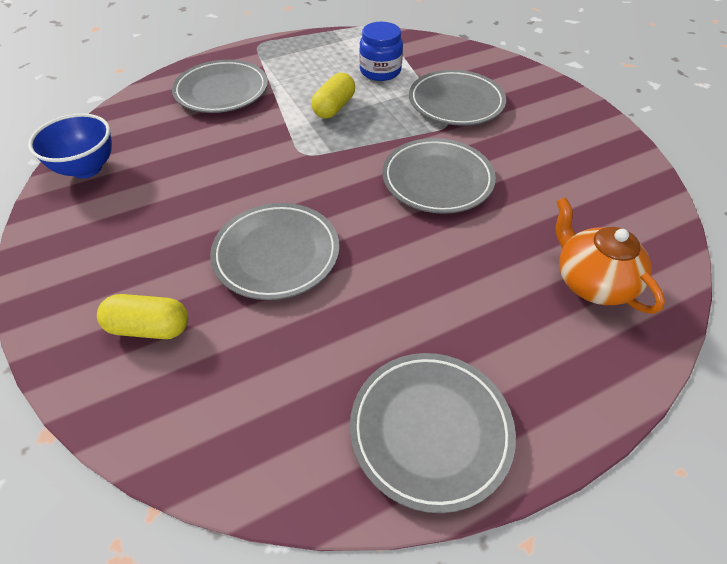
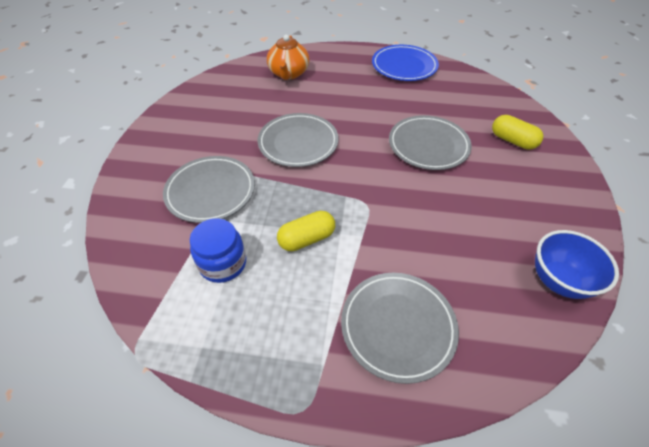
camera: 145 degrees left, 0 degrees up
grey plate [350,353,516,513] -> blue plate [372,45,439,81]

